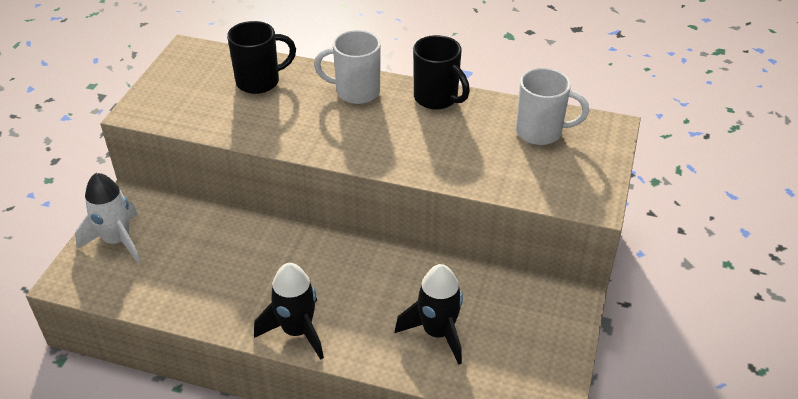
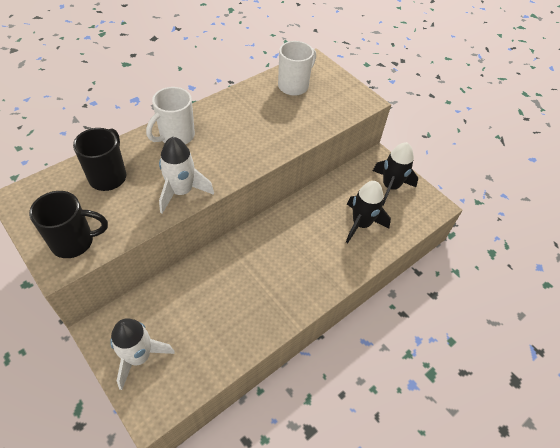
camera: 60 degrees left, 10 degrees up
black rocket [254,263,324,360] -> black rocket moved to [373,142,418,206]
black mug [413,35,470,110] -> black mug moved to [29,191,108,258]
none -> white rocket [159,137,214,214]

